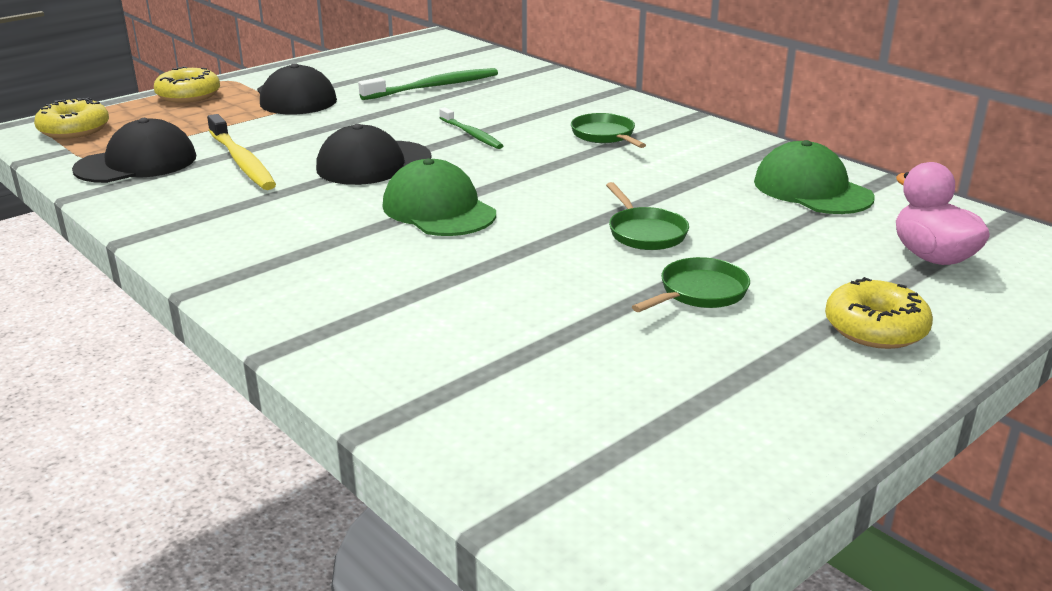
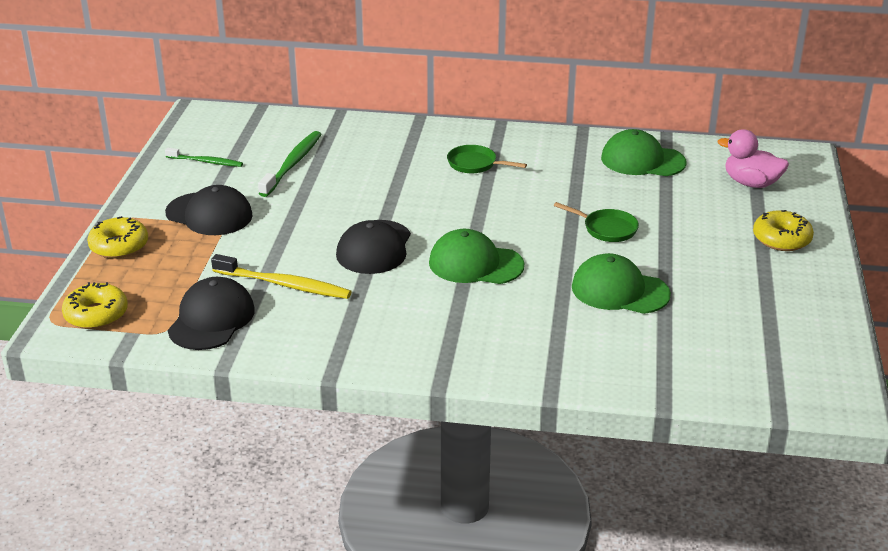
camera: 40 degrees left, 5 degrees up
green toothbrush [439,107,504,149] -> green toothbrush moved to [165,148,243,167]
green pan [632,257,750,312] -> none
none -> green cap [572,253,671,314]

